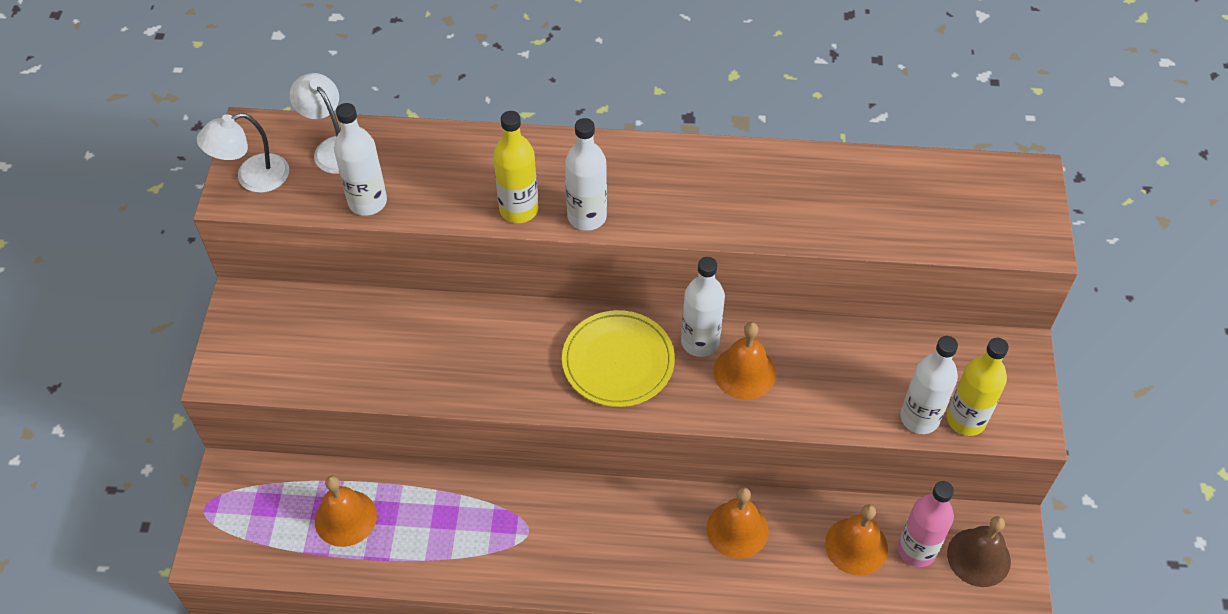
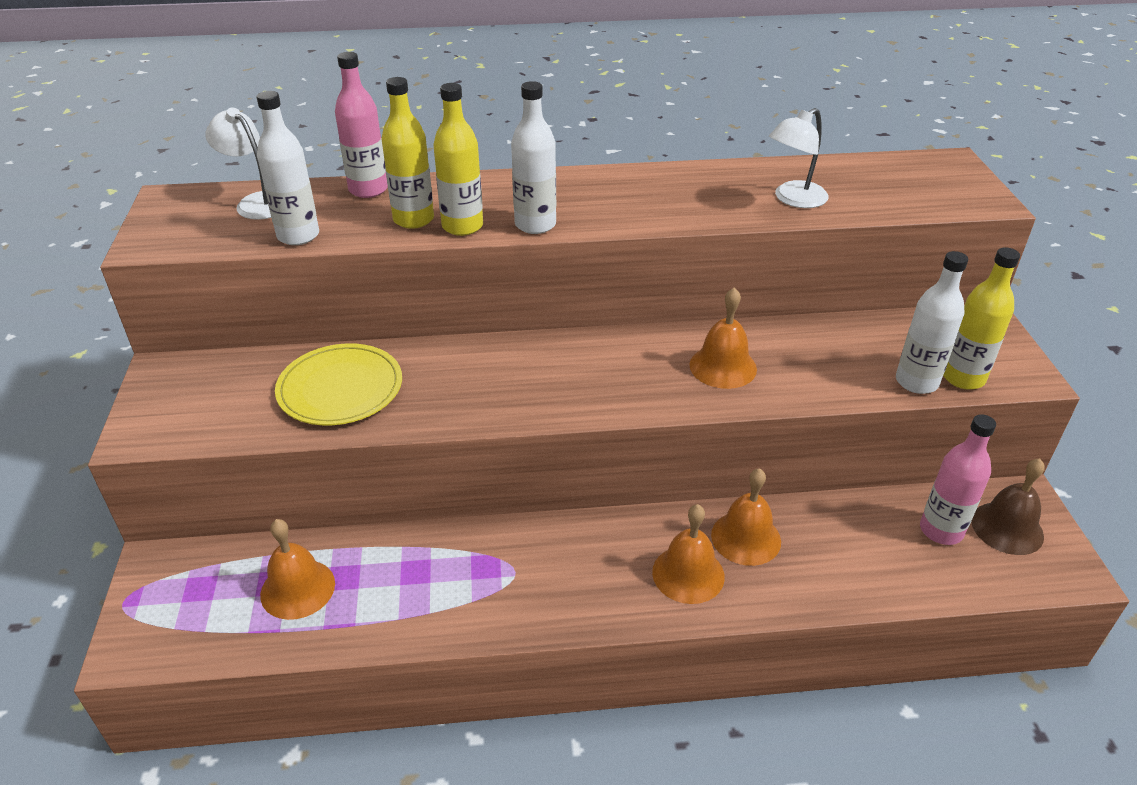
camera: 10 degrees left, 15 degrees down
white lamp [197,113,289,193] -> white lamp moved to [769,108,828,208]
yellow plate [562,310,675,407] -> yellow plate moved to [275,343,402,425]
white bottle [681,257,725,357] -> none
orange bell [825,504,888,576] -> orange bell moved to [652,504,725,604]
none -> pink bottle [335,52,388,198]
none -> yellow bottle [381,77,434,229]

